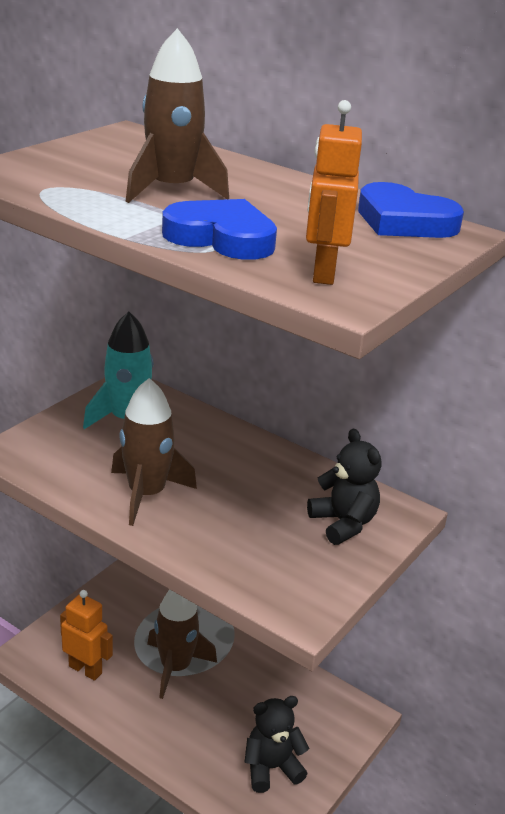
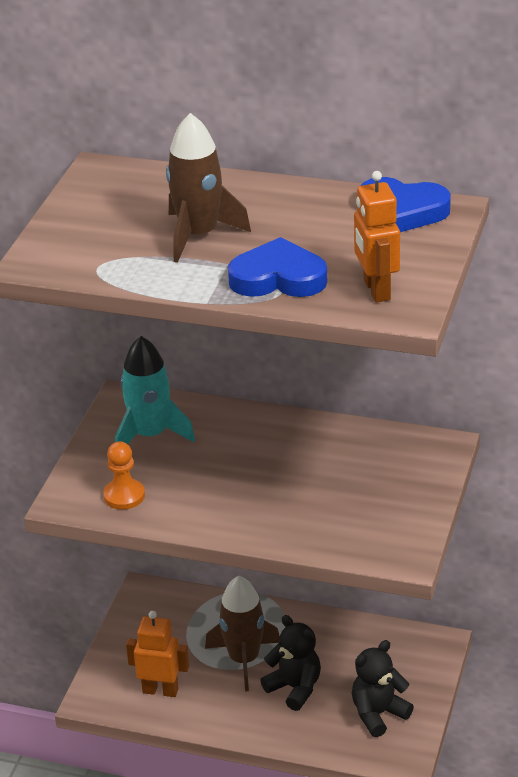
camera: 15 degrees left, 5 degrees up
brown rocket [111,378,197,526] -> none
black teddy bear [307,429,382,545] -> black teddy bear moved to [260,615,321,711]
none -> orange pawn [103,441,145,510]

